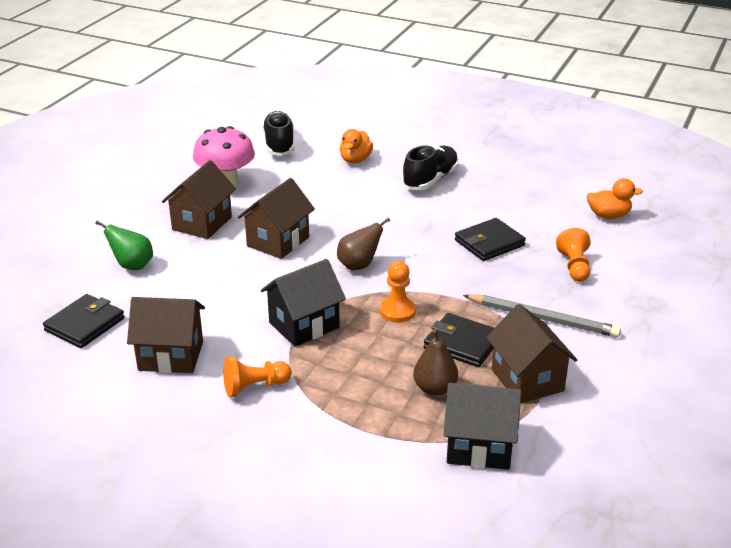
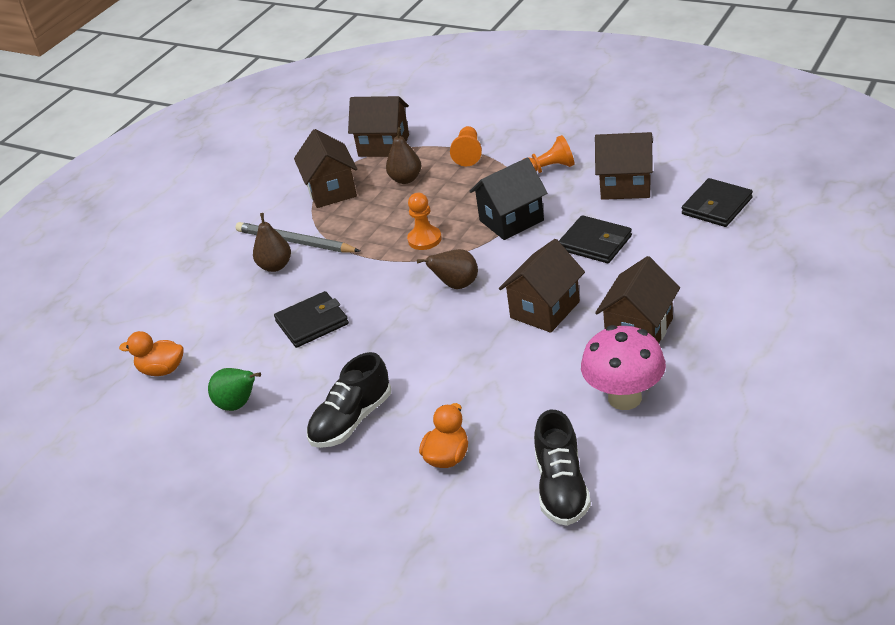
camera: 170 degrees left, 5 degrees up
green pear [95,221,153,270] -> green pear moved to [208,368,261,411]
black wallet [424,313,494,367] -> black wallet moved to [559,215,632,263]
black house [444,383,521,470] -> brown house [348,96,409,157]
orange pawn [556,228,591,282] -> orange pawn moved to [450,126,482,166]
none -> brown pear [253,213,291,272]

